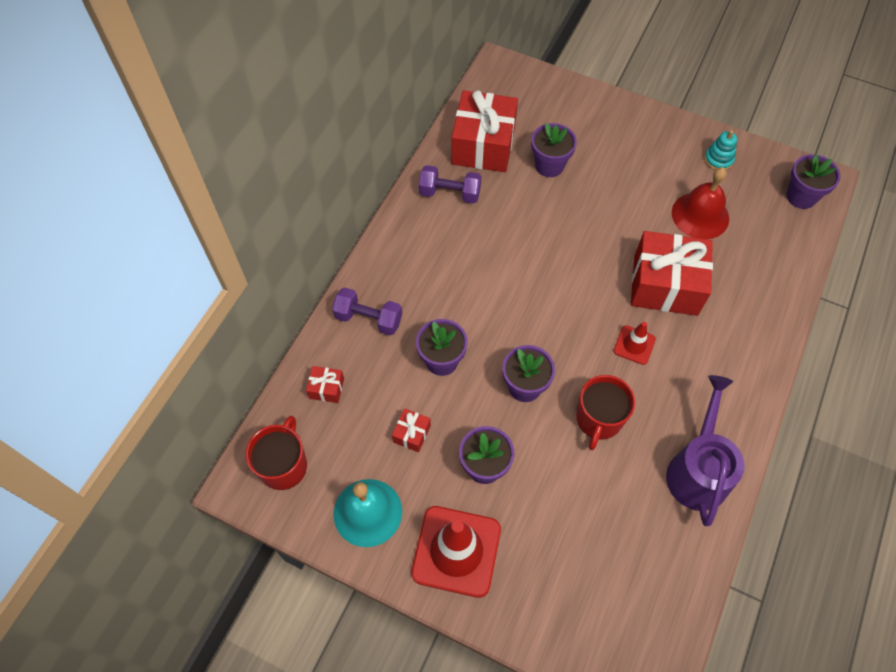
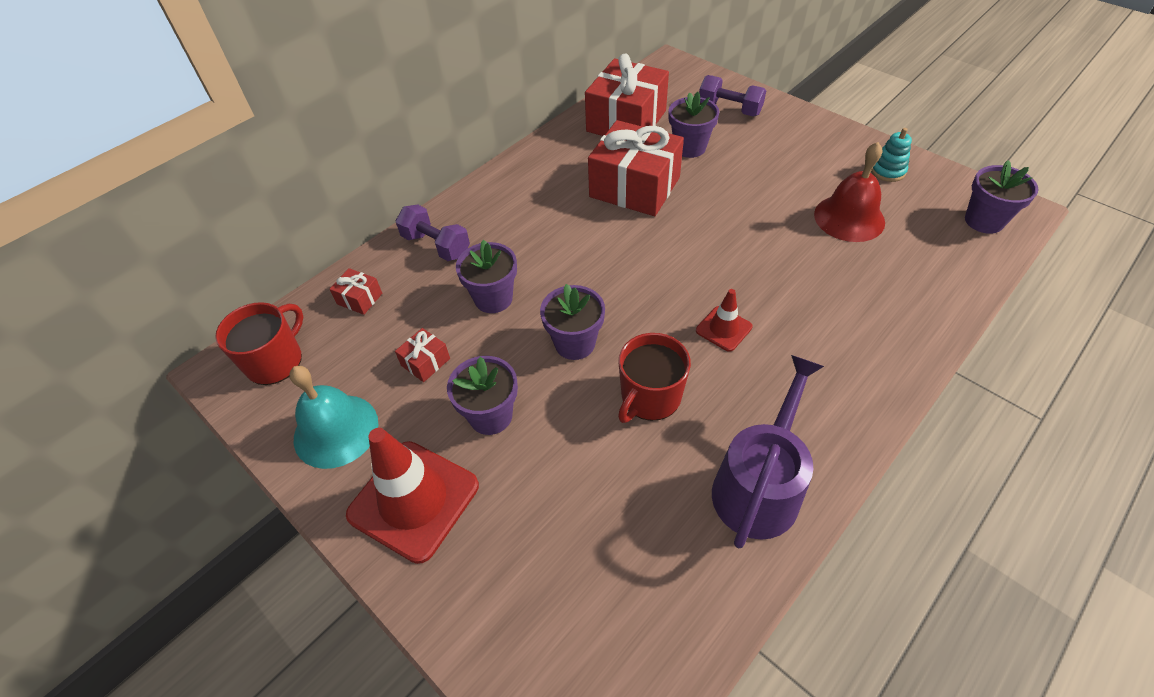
camera: 20 degrees right, 10 degrees down
purple dumbbell [419,165,482,204] -> purple dumbbell moved to [699,75,766,116]
red gift [631,231,713,316] -> red gift moved to [588,120,684,216]

